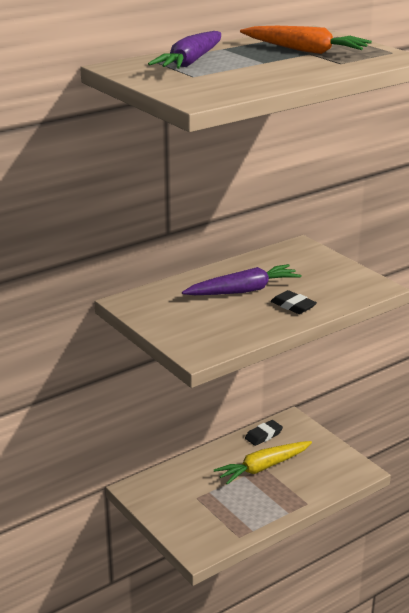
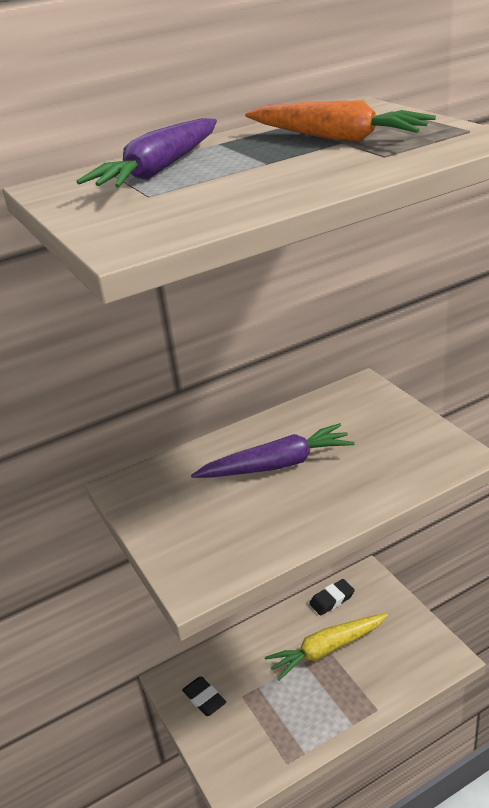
camera: 10 degrees right, 5 degrees up
black eraser [271,290,317,314] -> black eraser moved to [182,677,226,716]

